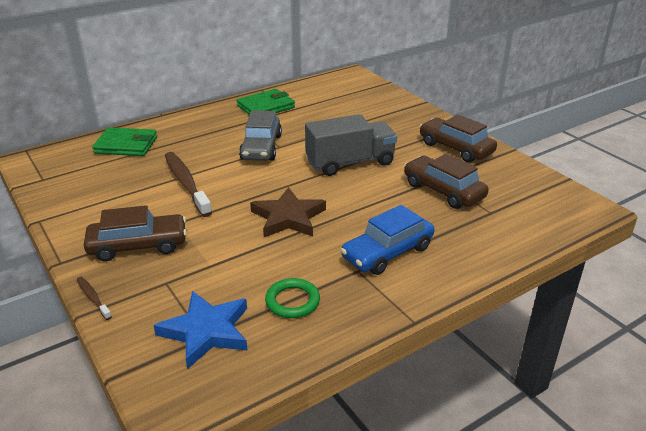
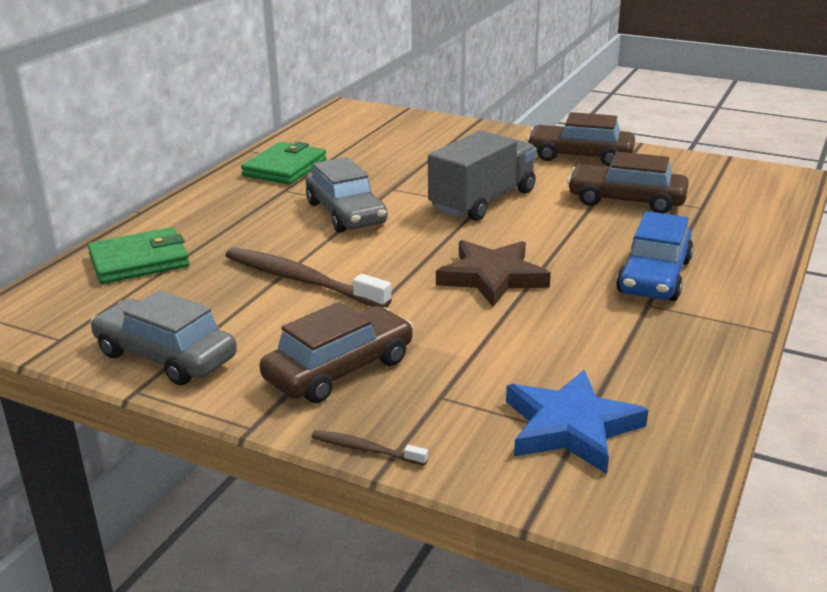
camera: 30 degrees left, 5 degrees down
green ring [265,278,320,318] -> none
none -> grey car [90,290,237,385]

